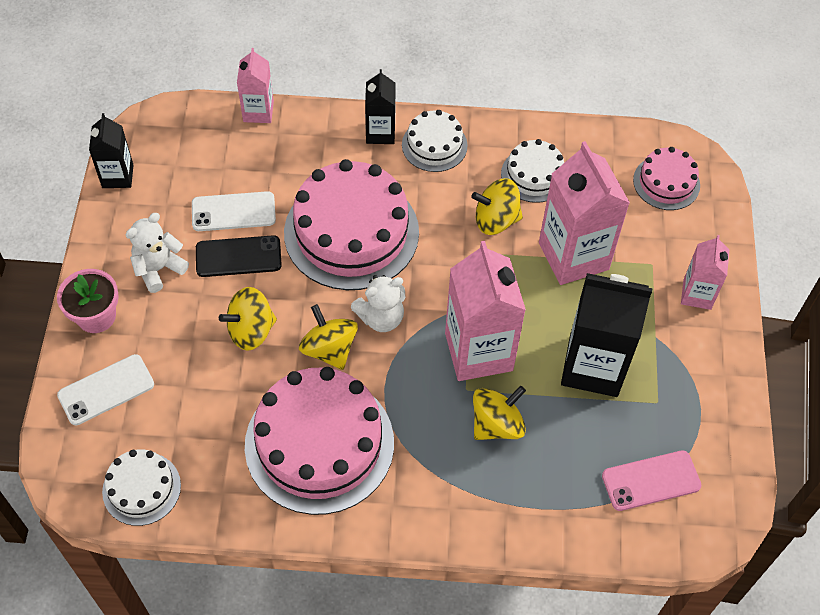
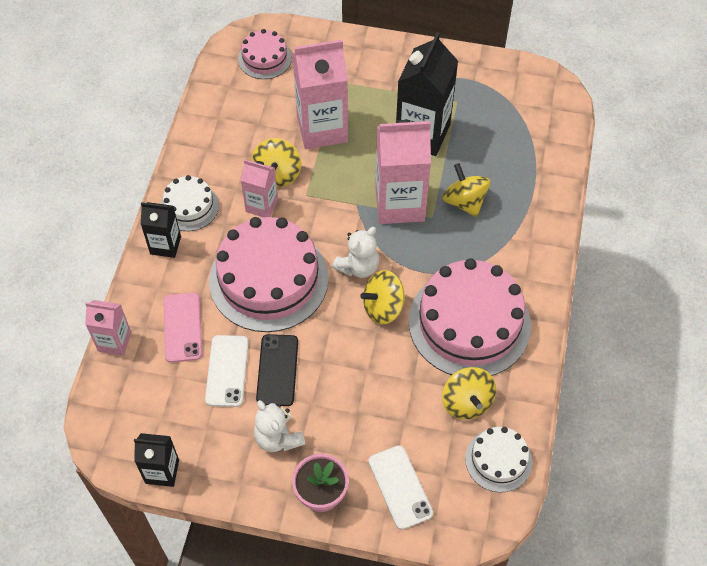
camera: 80 degrees left, 0 degrees up
yellow spinning top [219,287,277,351] -> yellow spinning top moved to [442,367,496,420]
white teddy bear [351,275,405,332] -> white teddy bear turned 60 degrees clockwise [332,227,379,278]
white cake [501,139,564,203] -> none
pink phone [602,450,701,511] -> pink phone moved to [163,292,202,363]
pink carton [681,235,729,310] -> pink carton moved to [241,159,278,217]

